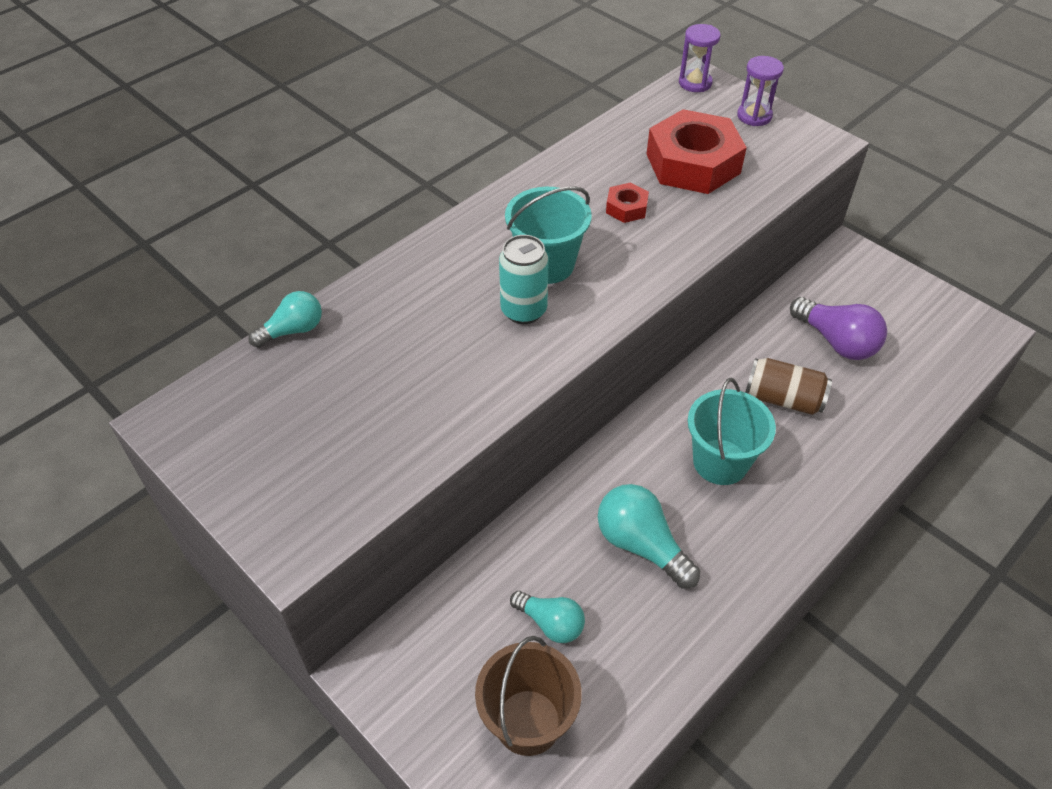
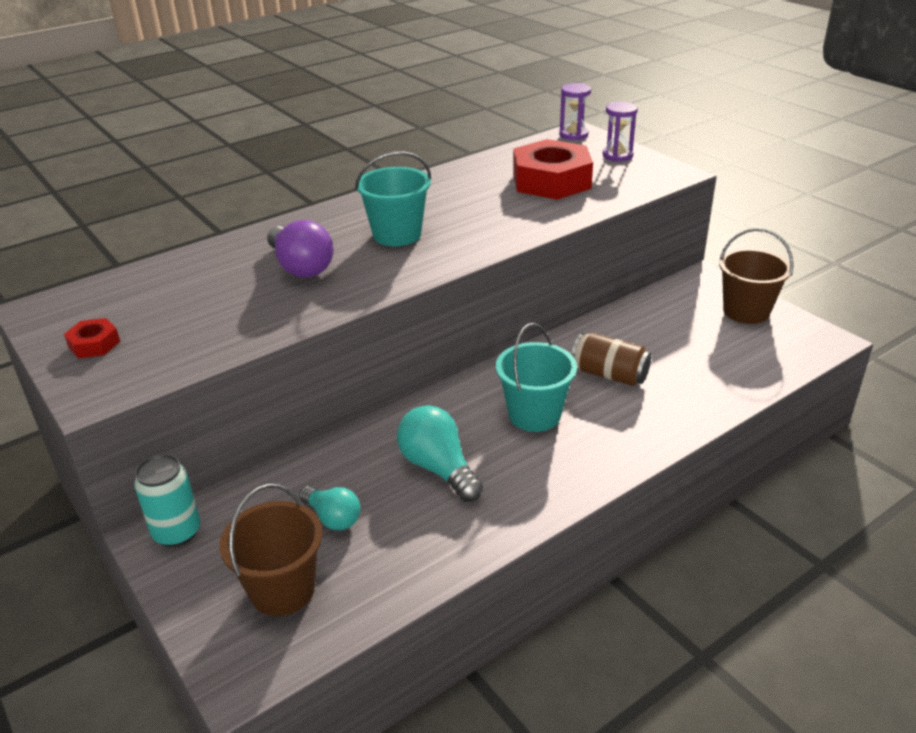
camera: 10 degrees right, 15 degrees down
turquoise light bulb [248,291,322,348] -> none
turquoise can [499,235,549,324] -> turquoise can moved to [134,454,200,547]
red nut [606,182,649,223] -> red nut moved to [64,318,120,358]
purple light bulb [790,297,887,360] -> purple light bulb moved to [267,220,334,278]
none -> brown bucket [719,228,793,324]

